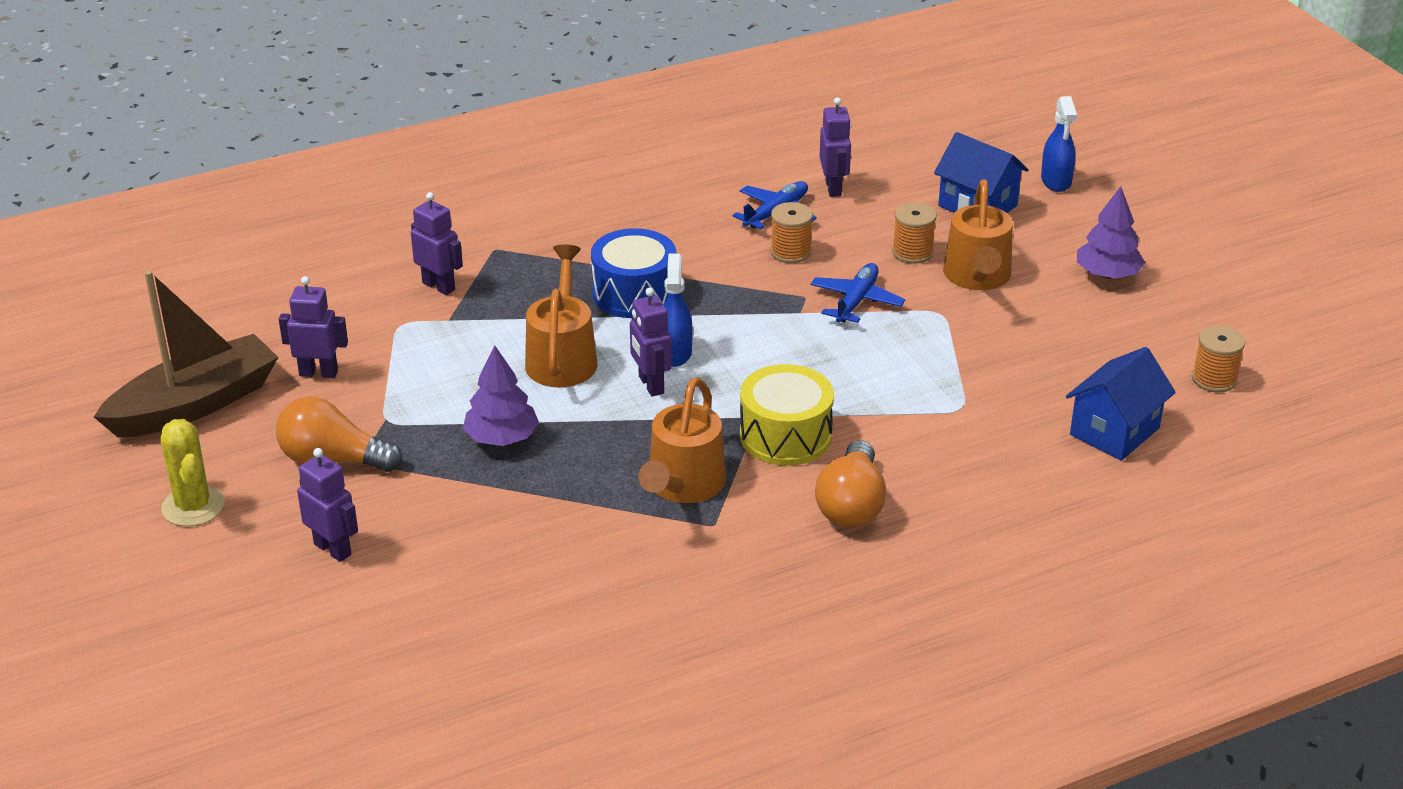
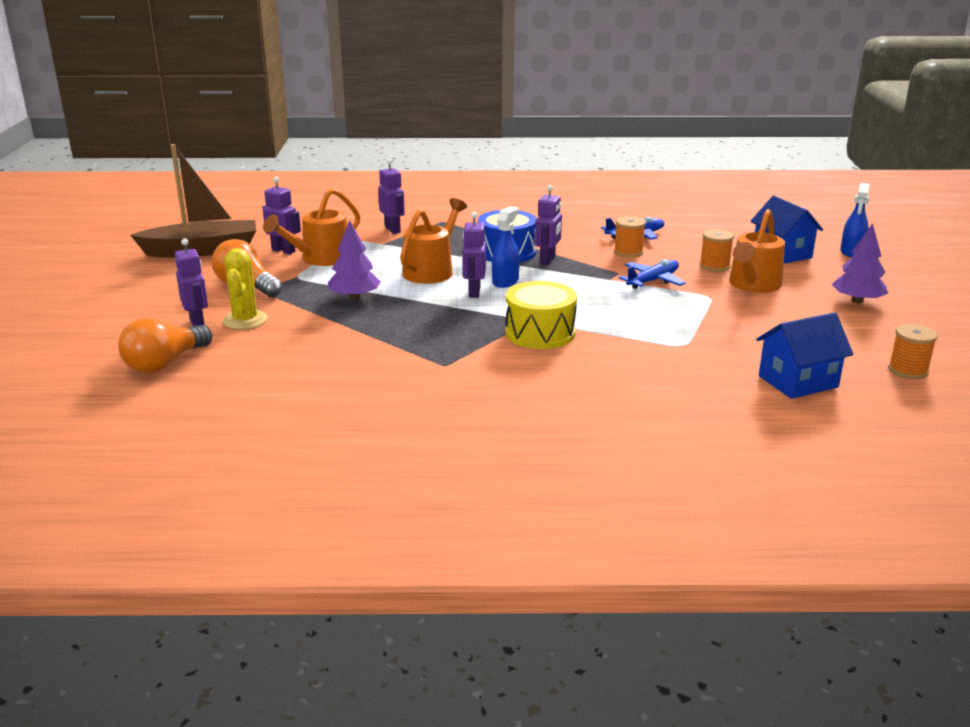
camera: 25 degrees right, 10 degrees down
yellow cactus [161,419,225,526] -> yellow cactus moved to [223,248,268,329]
orange watering can [638,377,726,503] -> orange watering can moved to [263,188,360,266]
orange light bulb [815,440,886,527] -> orange light bulb moved to [118,318,212,373]
purple robot [820,97,851,197] -> purple robot moved to [535,185,562,266]

